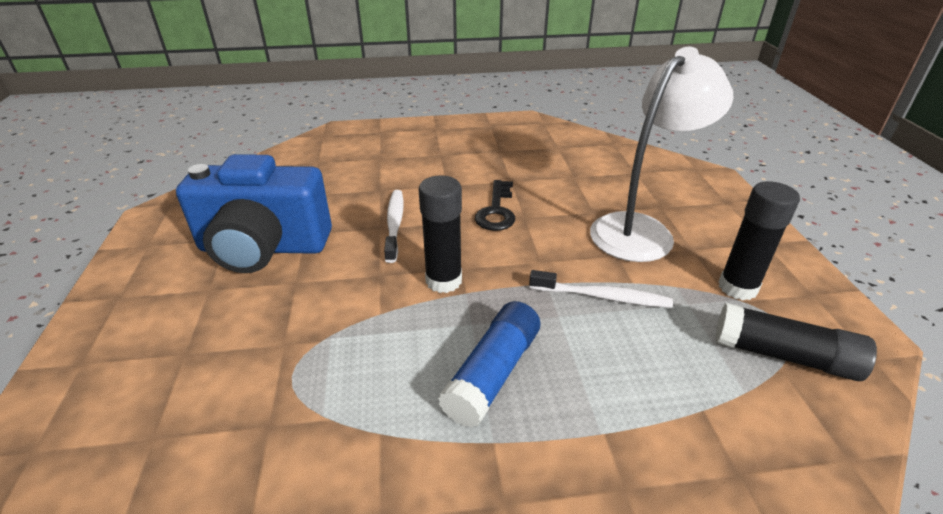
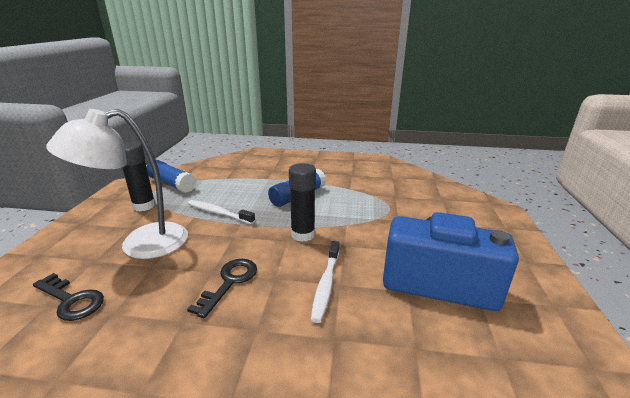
camera: 165 degrees left, 10 degrees down
black glue stick [715,303,877,381] -> blue glue stick [146,160,196,193]
none -> black key [33,273,104,321]

